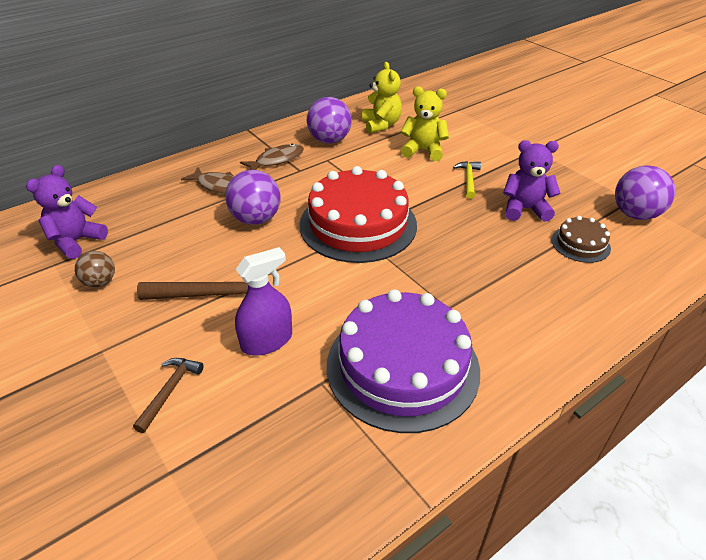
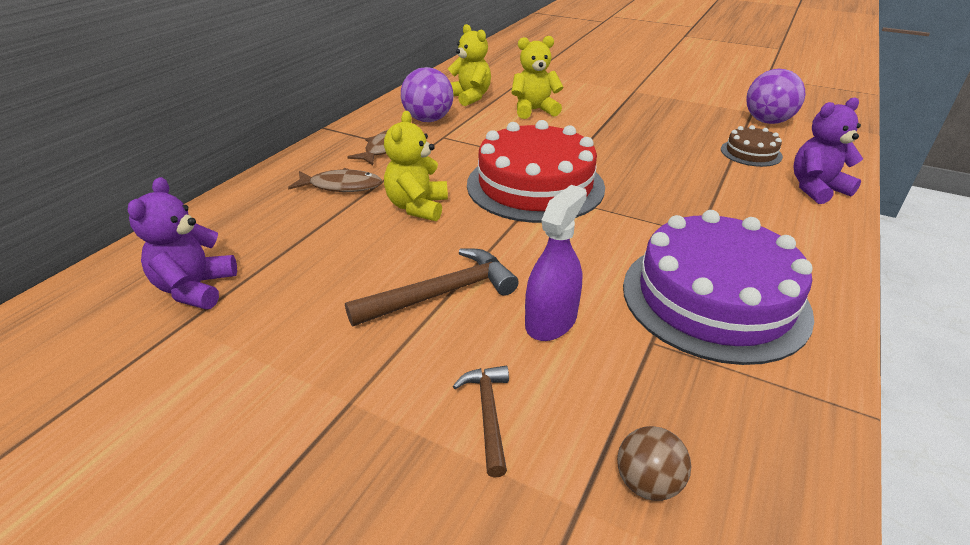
camera: 25 degrees left, 5 degrees down
brown ball [75,251,115,287] -> brown ball moved to [617,426,691,501]
purple ball [225,170,281,225] -> yellow teddy bear [384,111,448,222]
yellow hammer [453,161,481,199] -> none
purple teddy bear [503,140,560,222] -> purple teddy bear moved to [793,97,863,204]

